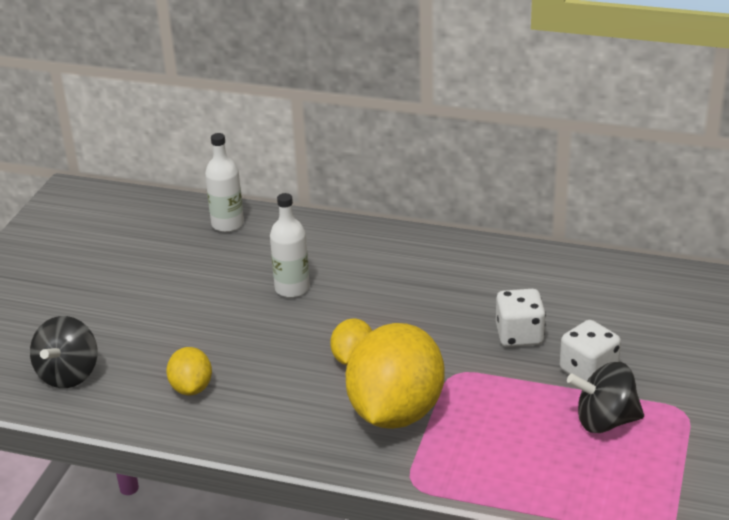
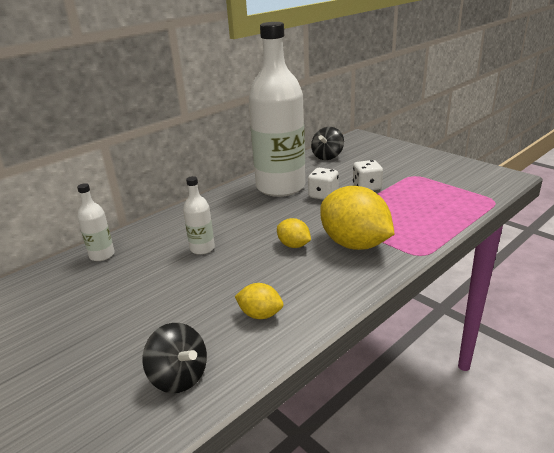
camera: 60 degrees left, 5 degrees down
black spinning top [567,362,644,433] -> black spinning top moved to [311,127,344,160]
none -> white bottle [249,22,305,197]

